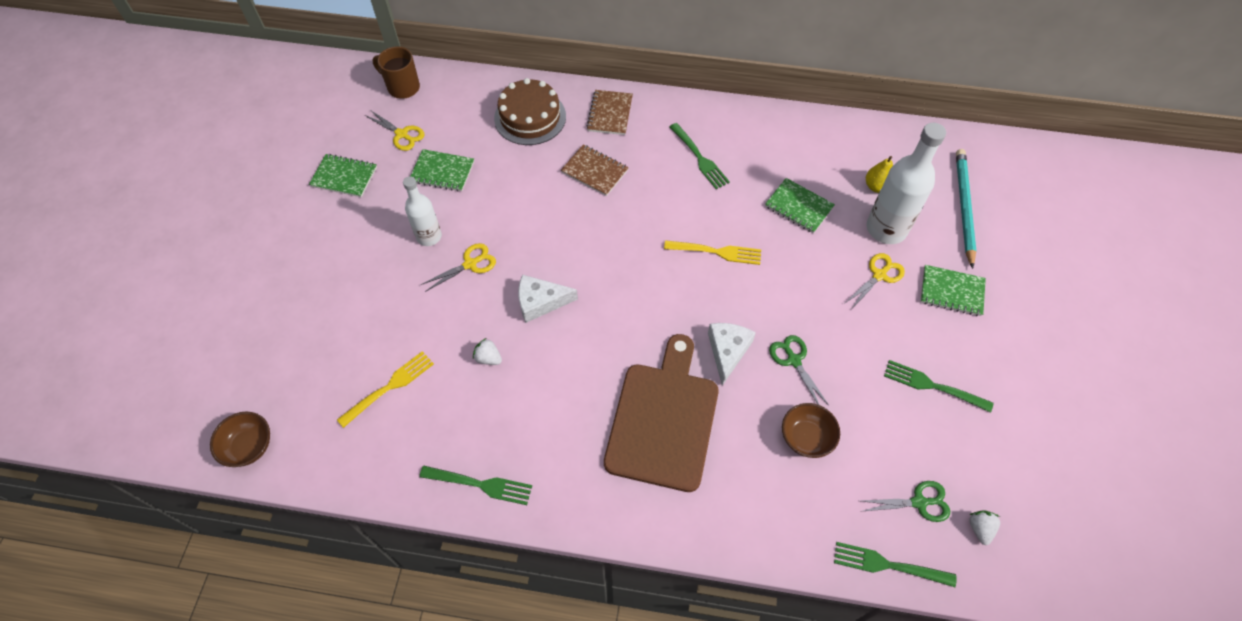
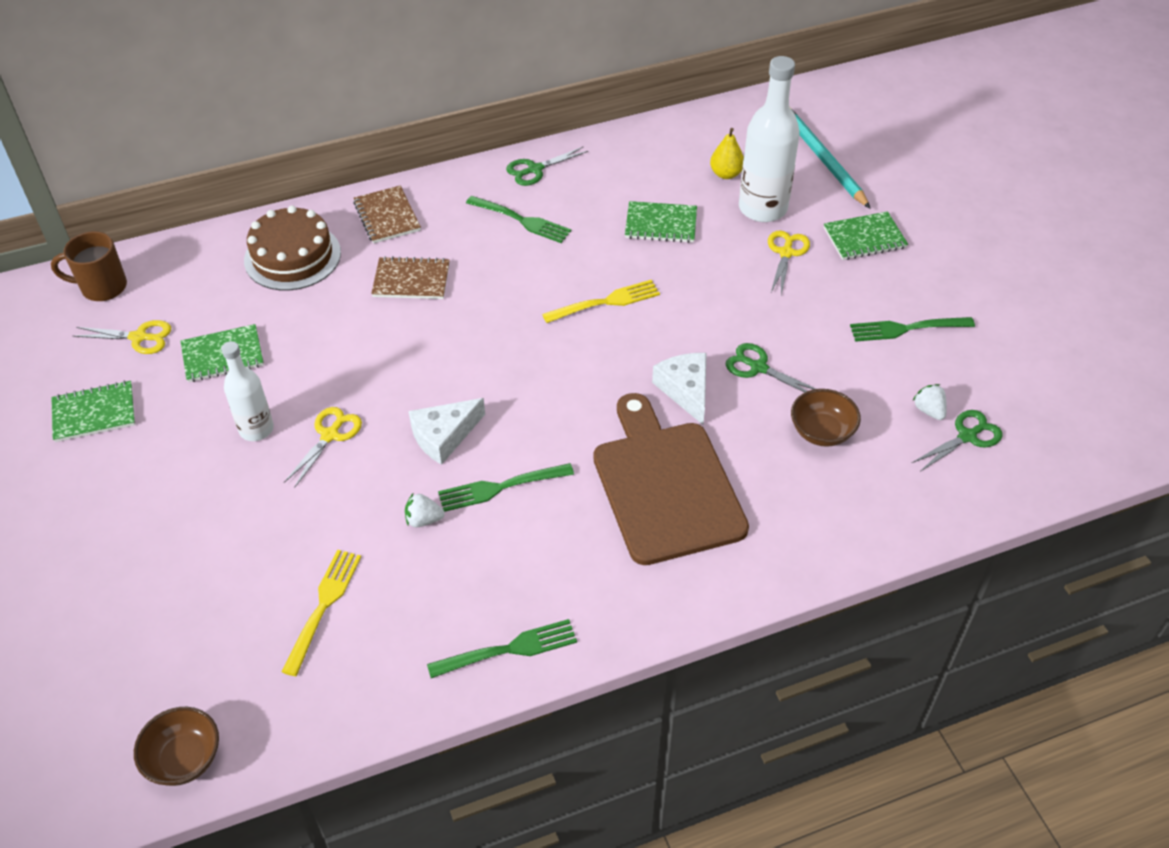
camera: 30 degrees left, 10 degrees down
green fork [834,542,957,587] -> green fork moved to [438,463,574,512]
white strawberry [969,510,1000,545] -> white strawberry moved to [913,384,947,420]
none -> green scissors [506,147,588,186]

